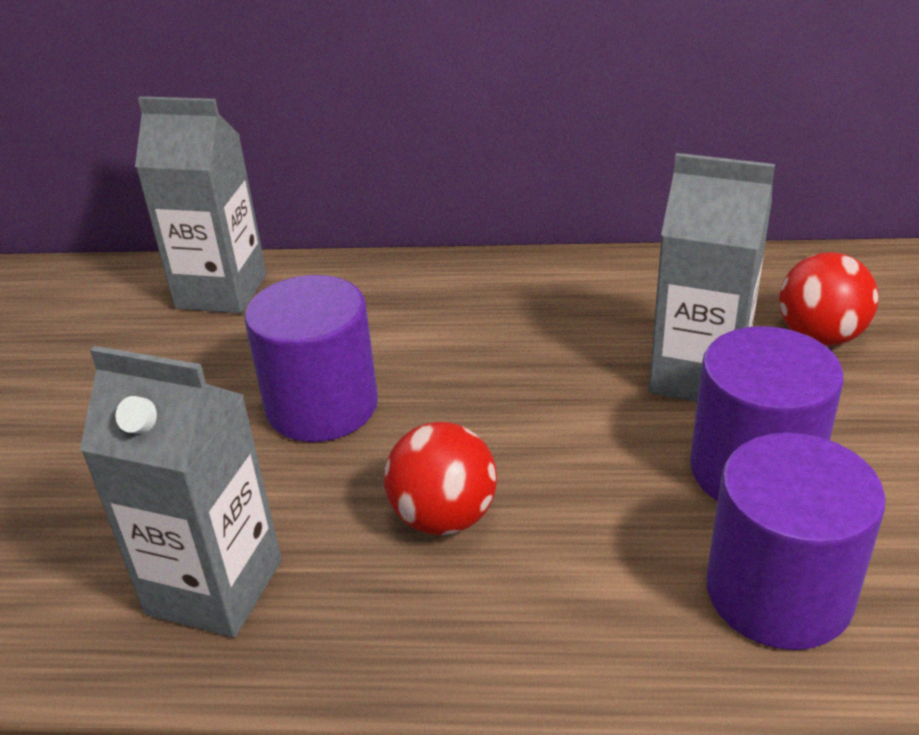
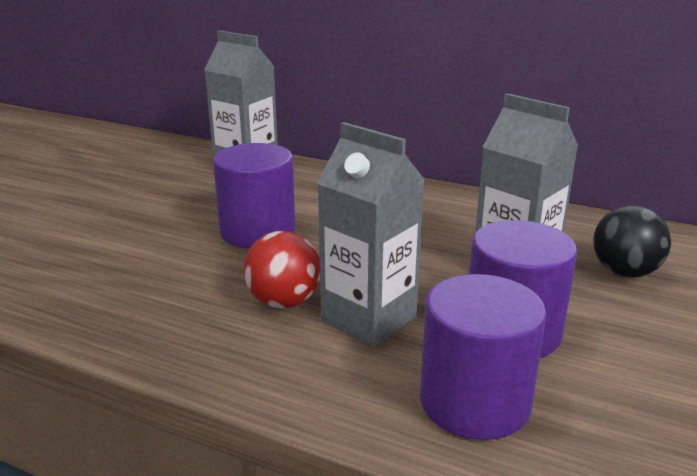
camera: 20 degrees right, 10 degrees down
grey carton [80,346,282,637] -> grey carton moved to [317,122,425,347]
red ball [779,252,879,346] -> black ball [594,205,671,278]

